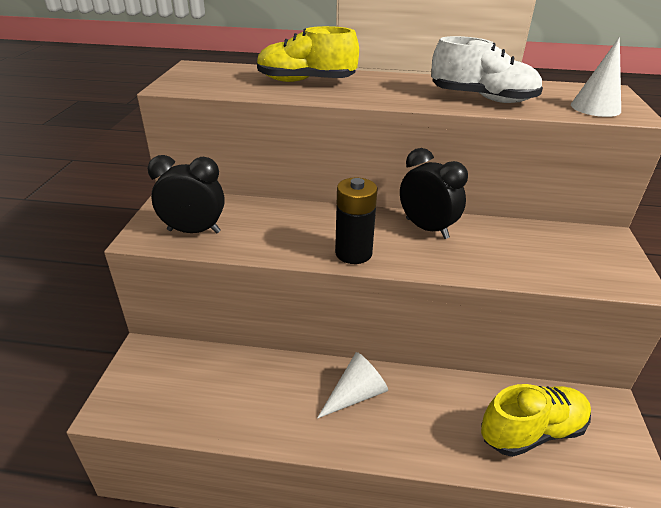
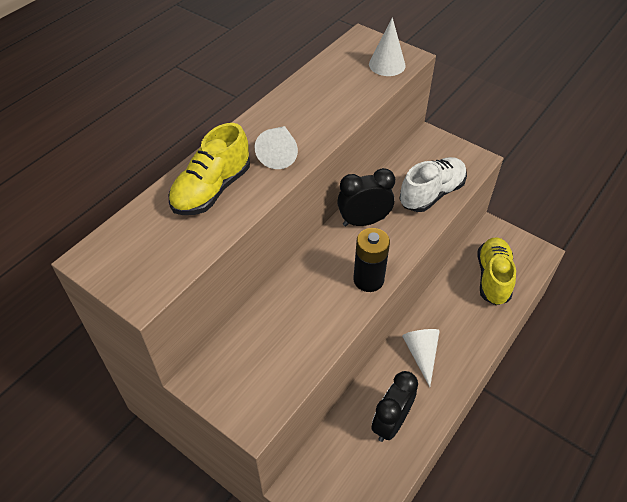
camera: 60 degrees left, 15 degrees up
black clock [148,155,225,233] -> black clock moved to [371,371,418,442]
white shoe [431,36,543,103] -> white shoe moved to [399,157,467,212]
none -> white cone [255,126,298,169]

